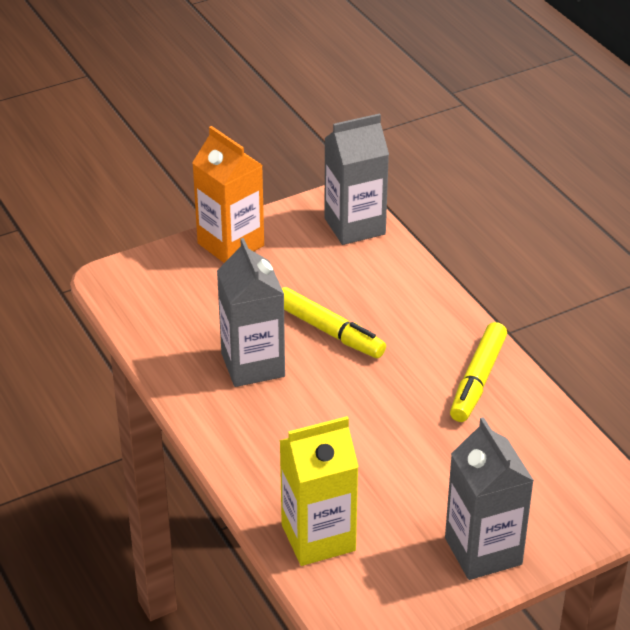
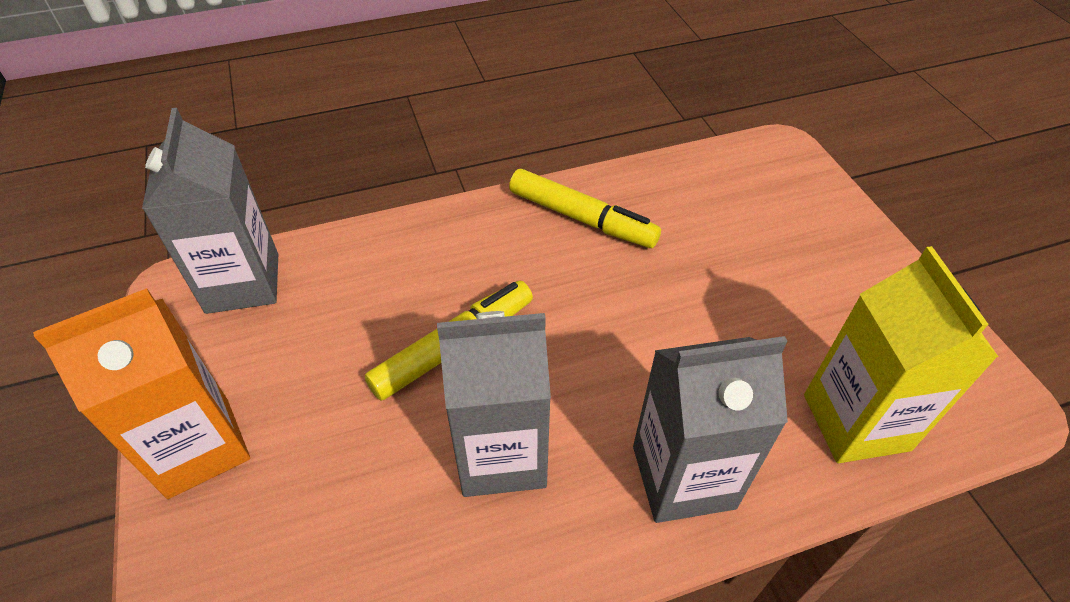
camera: 80 degrees left, 10 degrees up
grey carton [445,417,534,580] -> grey carton moved to [633,336,788,523]

